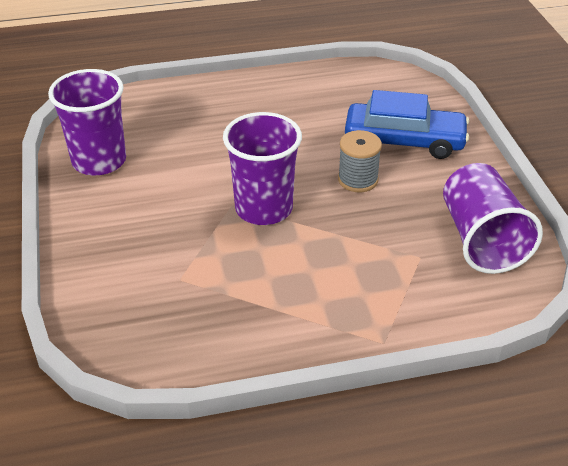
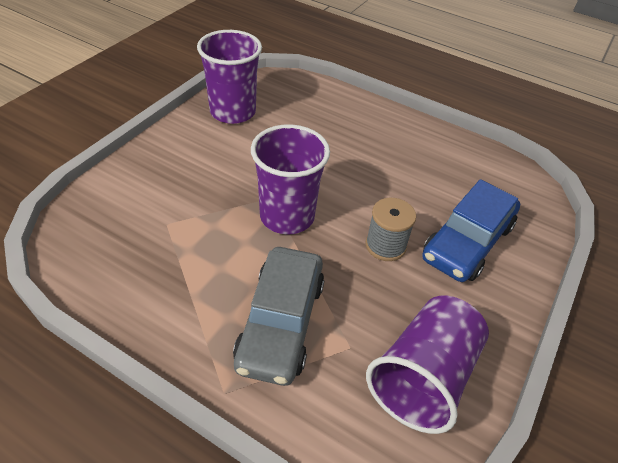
camera: 40 degrees right, 5 degrees up
blue car [345,90,469,159] -> blue car turned 75 degrees clockwise [422,179,520,282]
none -> grey car [233,247,324,386]

